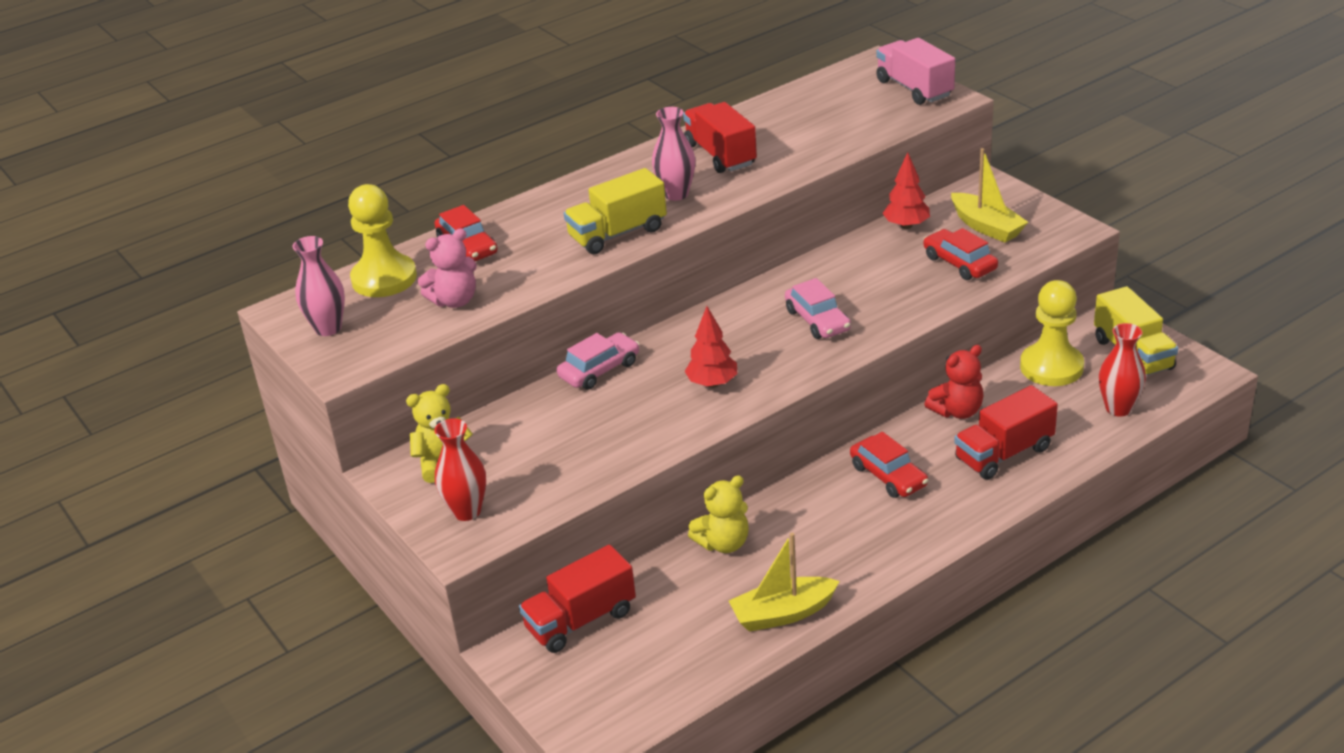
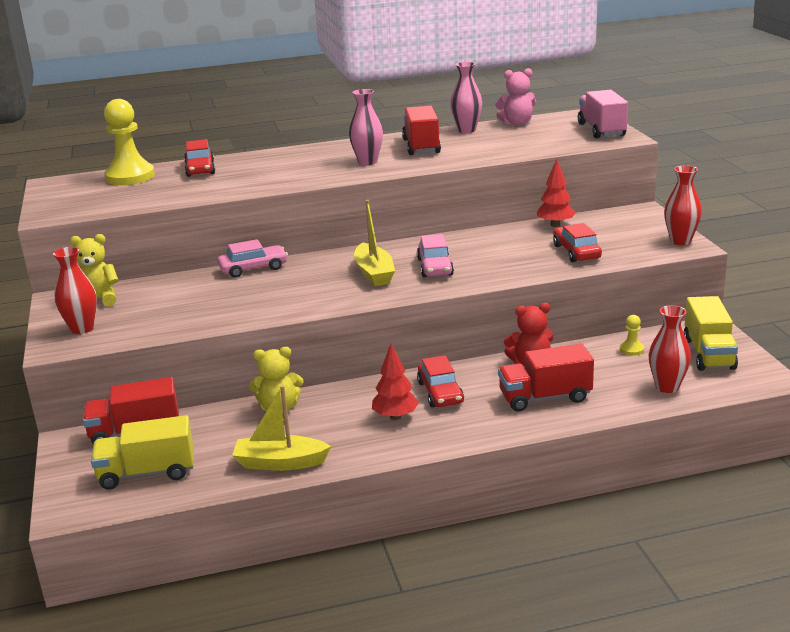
camera: 20 degrees right, 10 degrees down
pink vase [293,236,345,336] -> pink vase moved to [450,62,482,133]
pink teddy bear [418,228,477,308] -> pink teddy bear moved to [495,68,536,125]
yellow truck [564,168,667,254] -> yellow truck moved to [91,415,194,490]
red tree [684,306,737,388] -> red tree moved to [372,344,419,420]
yellow boat [951,148,1028,243] -> yellow boat moved to [354,200,395,286]
yellow pawn [1020,280,1084,386] -> yellow pawn [620,315,644,356], size x0.44
none -> red vase [664,165,702,245]

